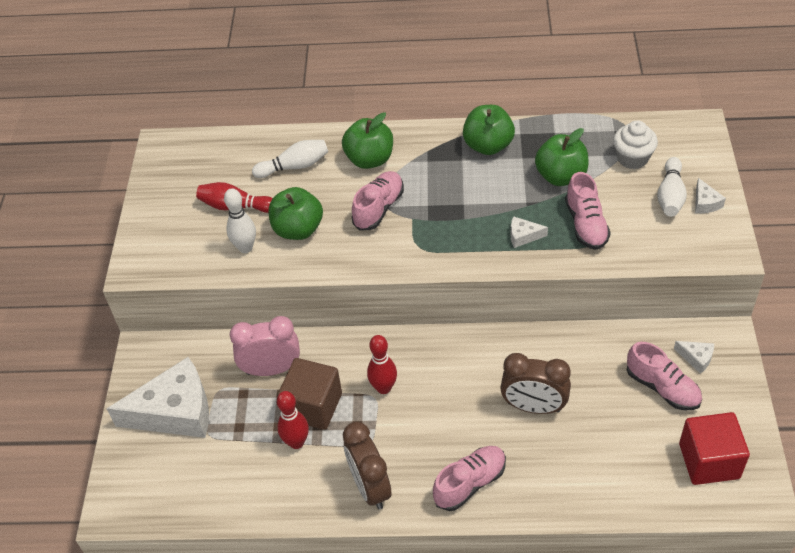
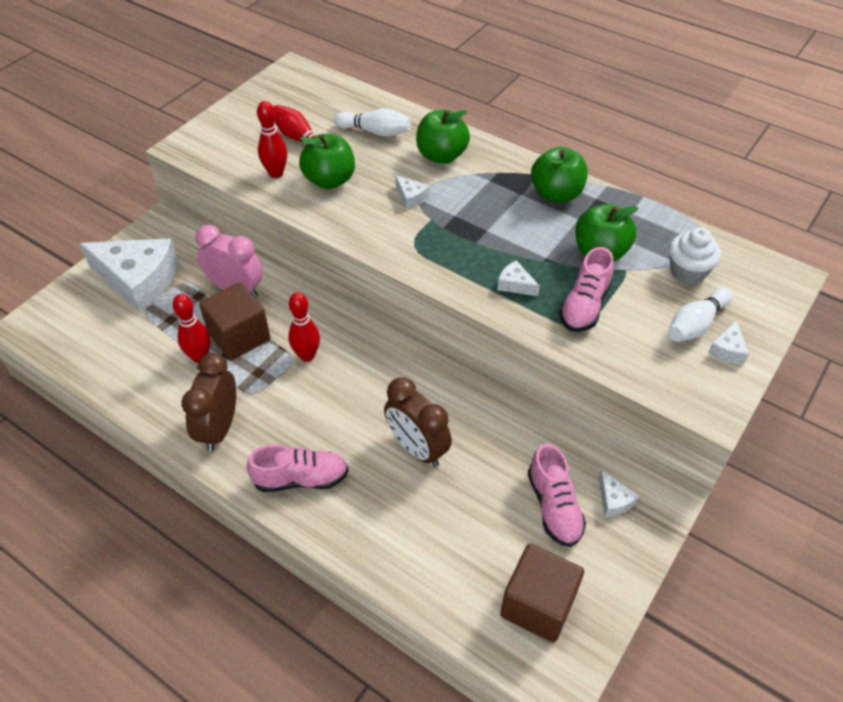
camera: 30 degrees right, 0 degrees up
white bowling pin [224,188,256,253] -> red bowling pin [257,101,287,178]
pink shoe [352,171,404,231] -> white cheese [395,175,429,209]
red cube [679,412,750,485] -> brown cube [500,544,584,643]

